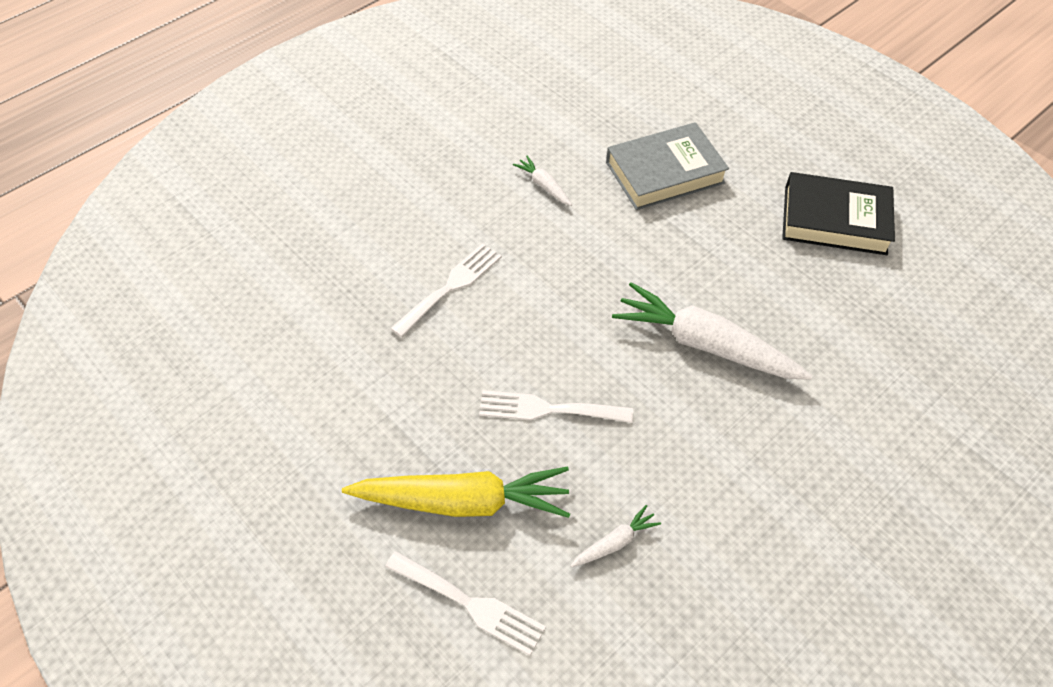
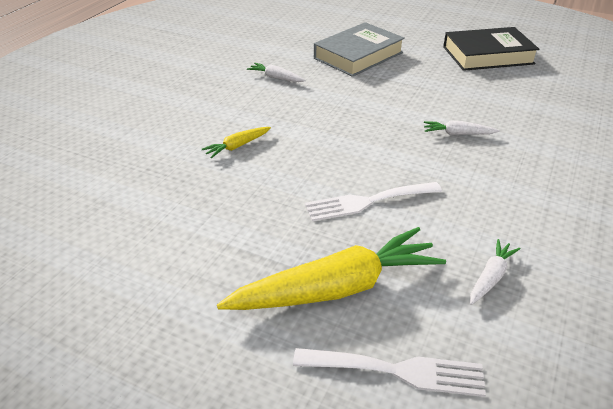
camera: 20 degrees left, 15 degrees down
white fork [390,243,502,337] -> yellow carrot [202,127,271,158]
white carrot [612,282,812,380] -> white carrot [424,121,500,135], size x0.45

